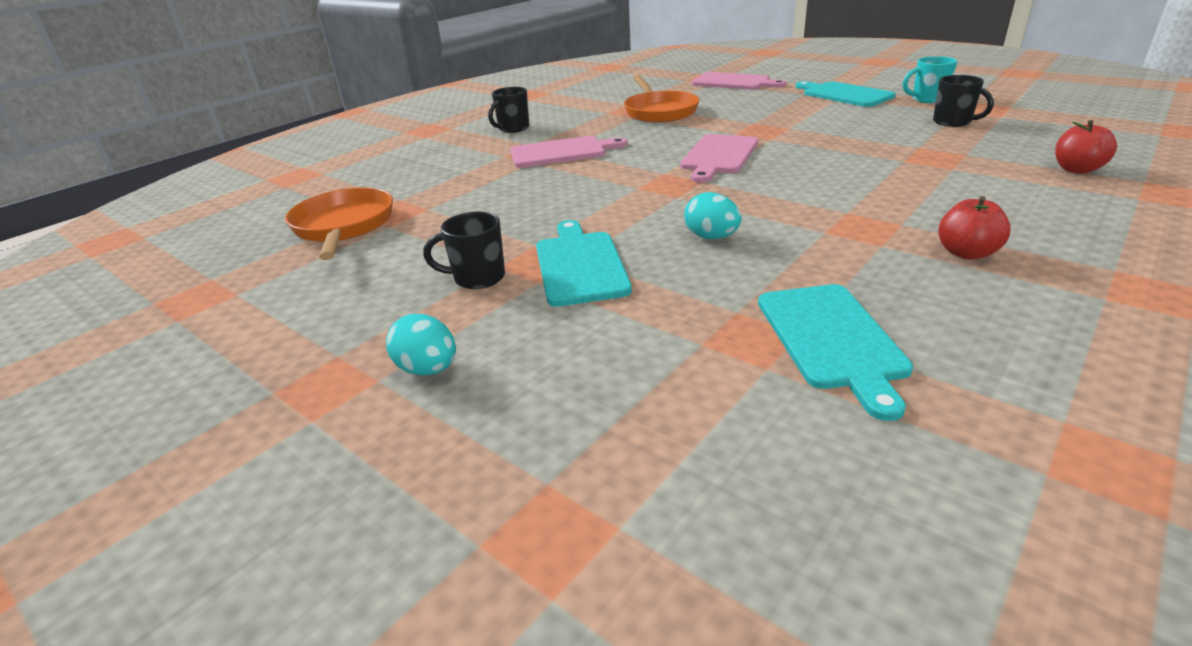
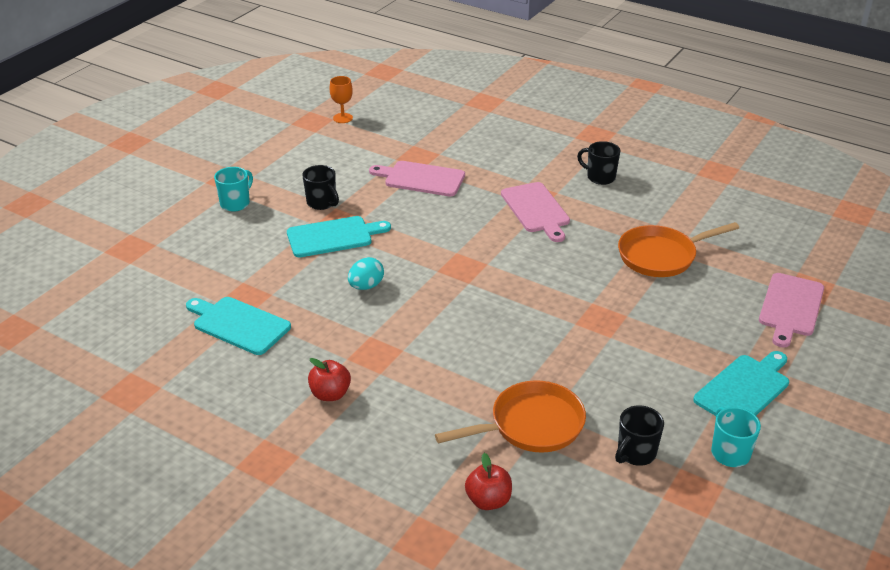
camera: 80 degrees right, 5 degrees up
orange pan [285,188,393,260] -> orange pan moved to [435,380,586,452]
turquoise egg [386,314,456,376] -> turquoise mug [214,167,253,212]
black mug [423,212,505,289] -> black mug turned 150 degrees clockwise [302,165,339,210]
pink cutting board [680,134,758,183] -> pink cutting board moved to [369,161,465,197]
turquoise cutting board [758,284,913,421] -> turquoise cutting board turned 45 degrees clockwise [186,297,291,355]
none -> orange goblet [330,76,353,123]

